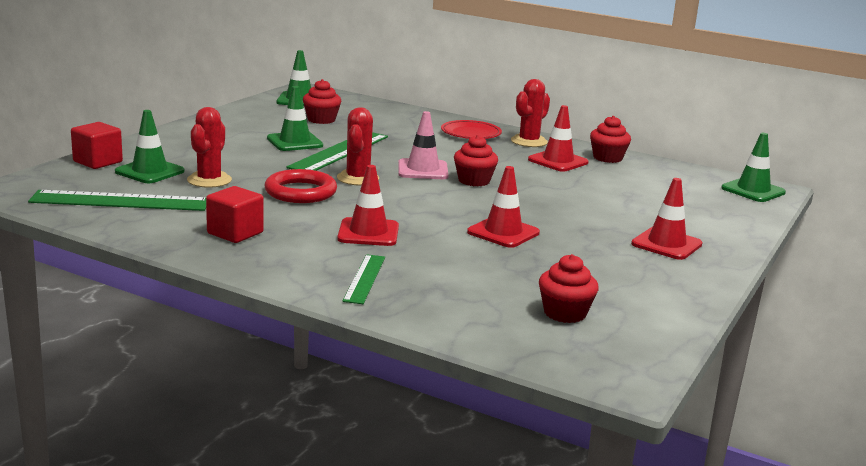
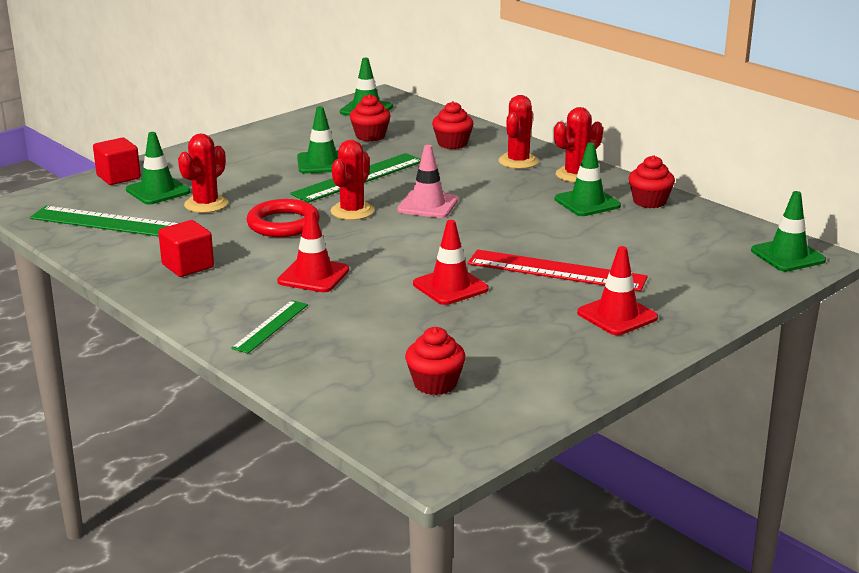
camera: 20 degrees right, 5 degrees up
red plate [441,120,502,139] -> red cactus [498,95,538,169]
red cupcake [454,135,498,186] -> red cupcake moved to [432,101,474,149]
red traffic cone [528,105,589,172] -> green traffic cone [555,142,621,216]
none -> red ruler [468,250,648,291]

